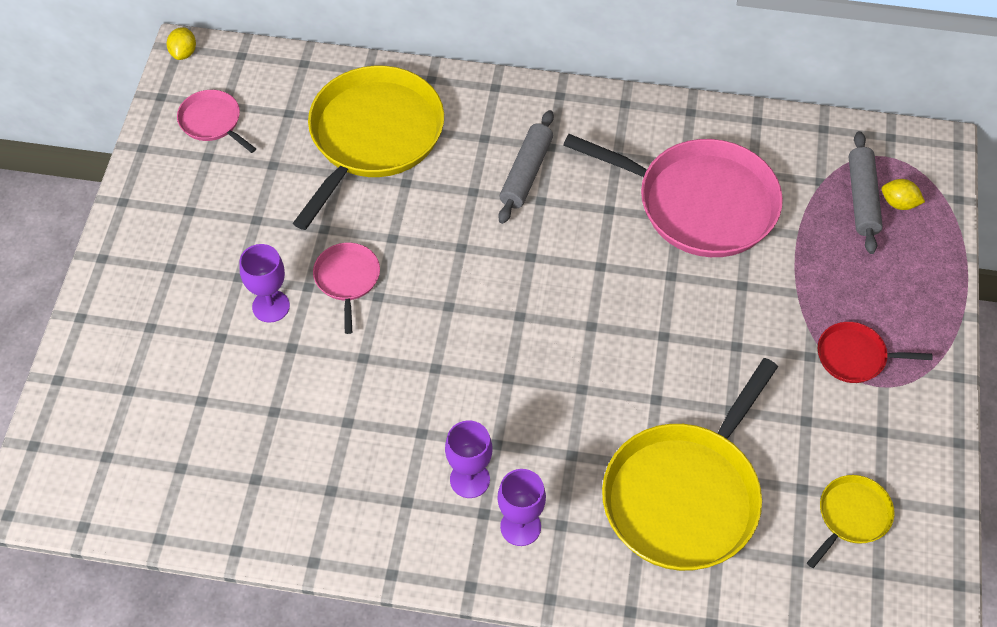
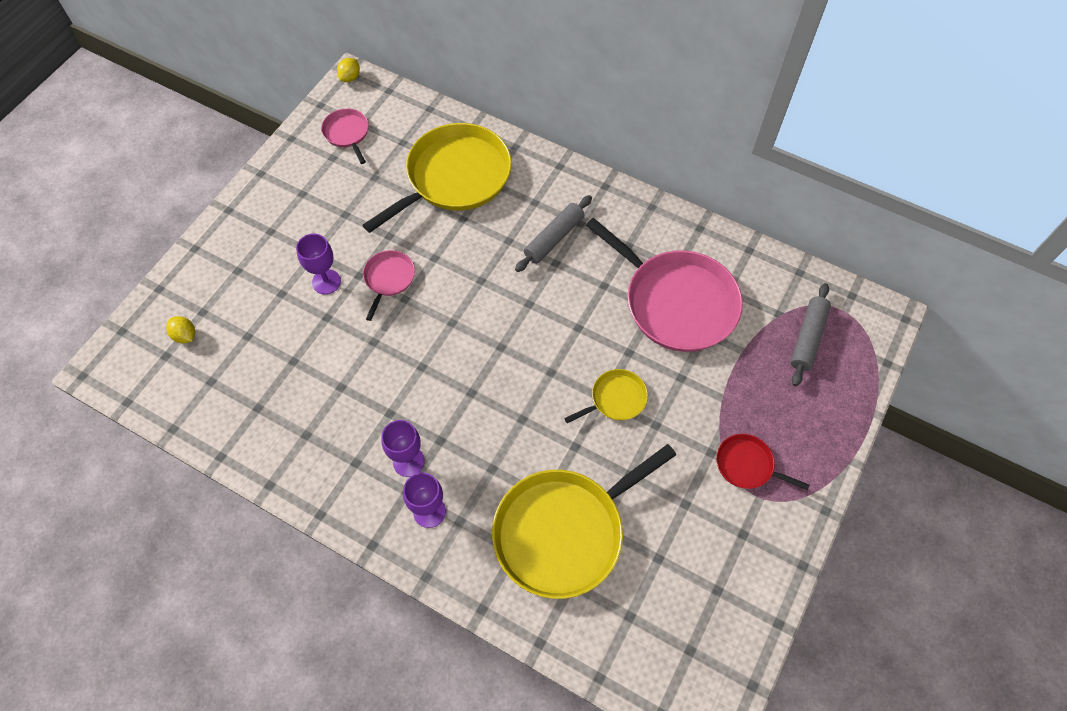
camera: 20 degrees right, 5 degrees up
yellow pan [807,475,894,568] -> yellow pan moved to [564,369,648,423]
yellow lemon [882,179,925,210] -> yellow lemon moved to [166,316,195,343]

